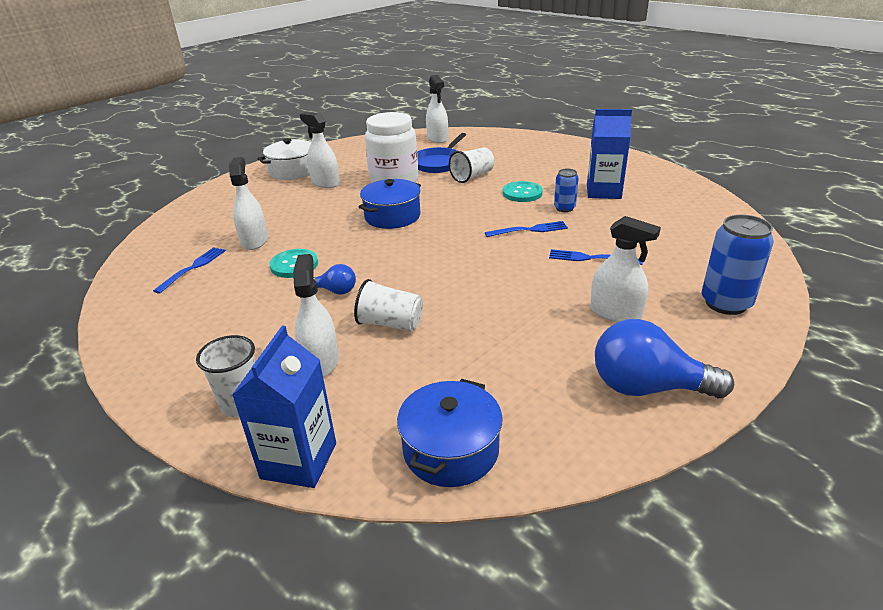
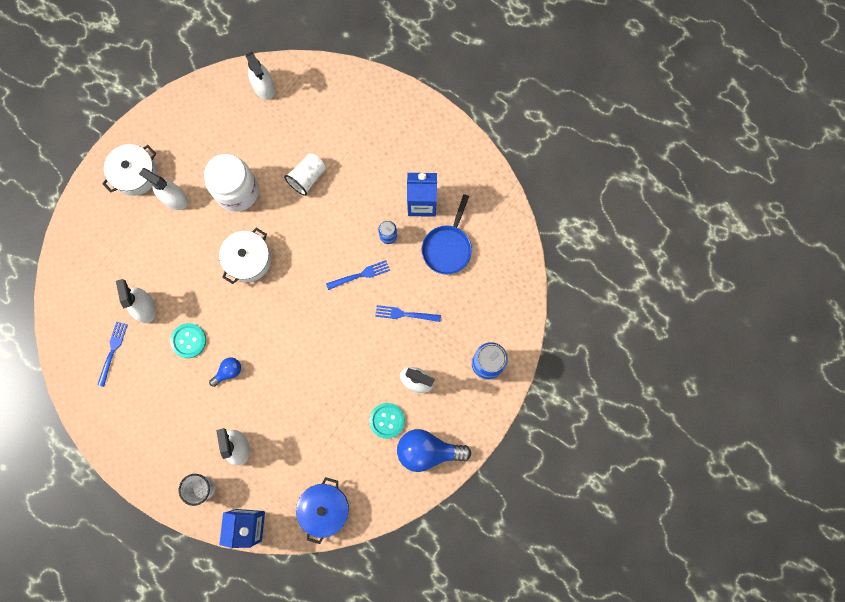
camera: 10 degrees left, 45 degrees up
blue light bulb [313,264,356,295] -> blue light bulb turned 45 degrees counterclockwise [209,357,241,387]
white cup [354,279,423,331] -> none
blue pot [359,179,421,229] -> white pot [219,228,271,284]
blue pan [417,133,466,173] -> blue pan moved to [422,194,472,274]
turquoise button [503,181,543,202] -> turquoise button moved to [369,403,405,439]

